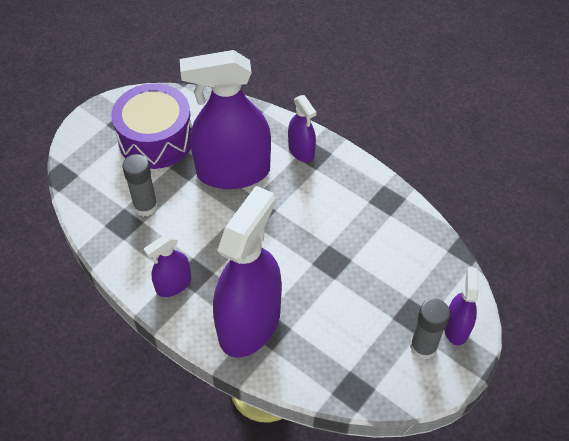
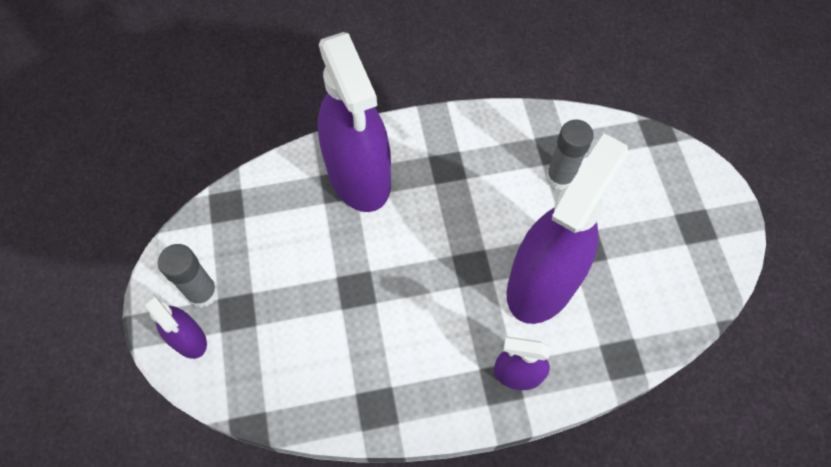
camera: 130 degrees right, 10 degrees up
purple drum [111,83,192,169] -> none
purple spray bottle [144,234,191,297] -> none

